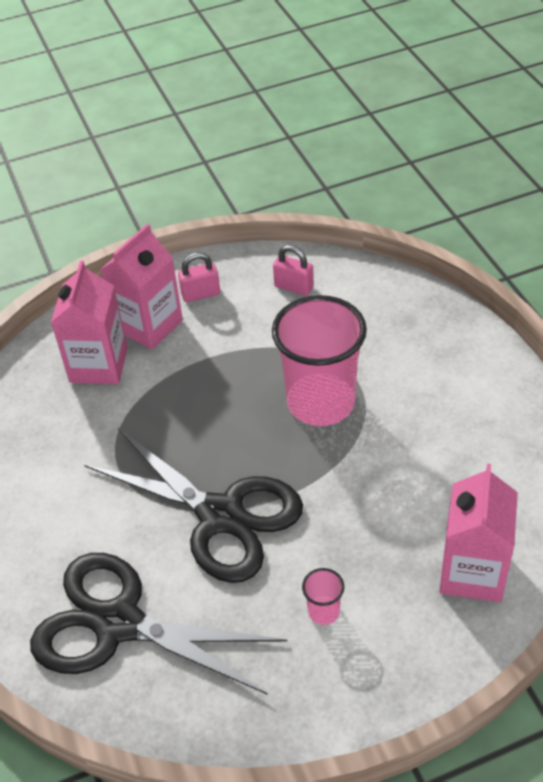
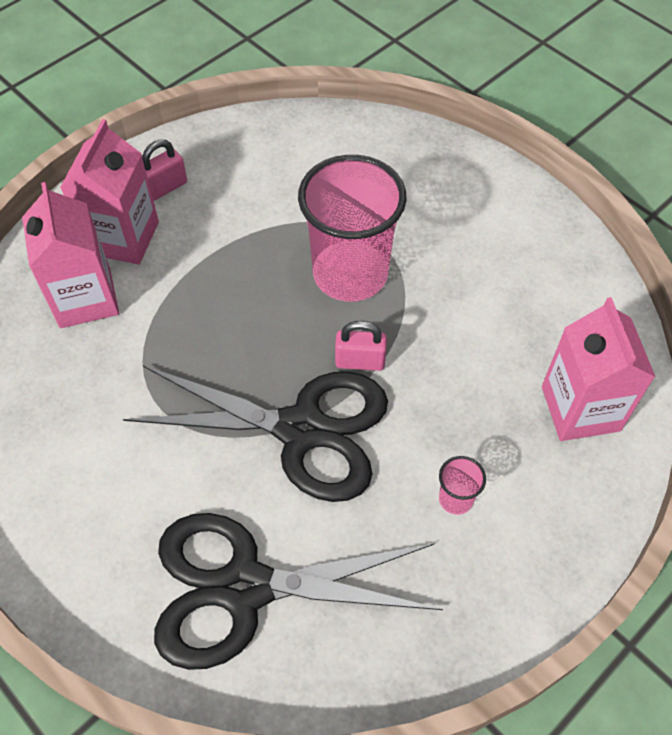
camera: 25 degrees left, 10 degrees up
pink padlock [273,245,314,296] -> pink padlock moved to [335,321,387,371]

